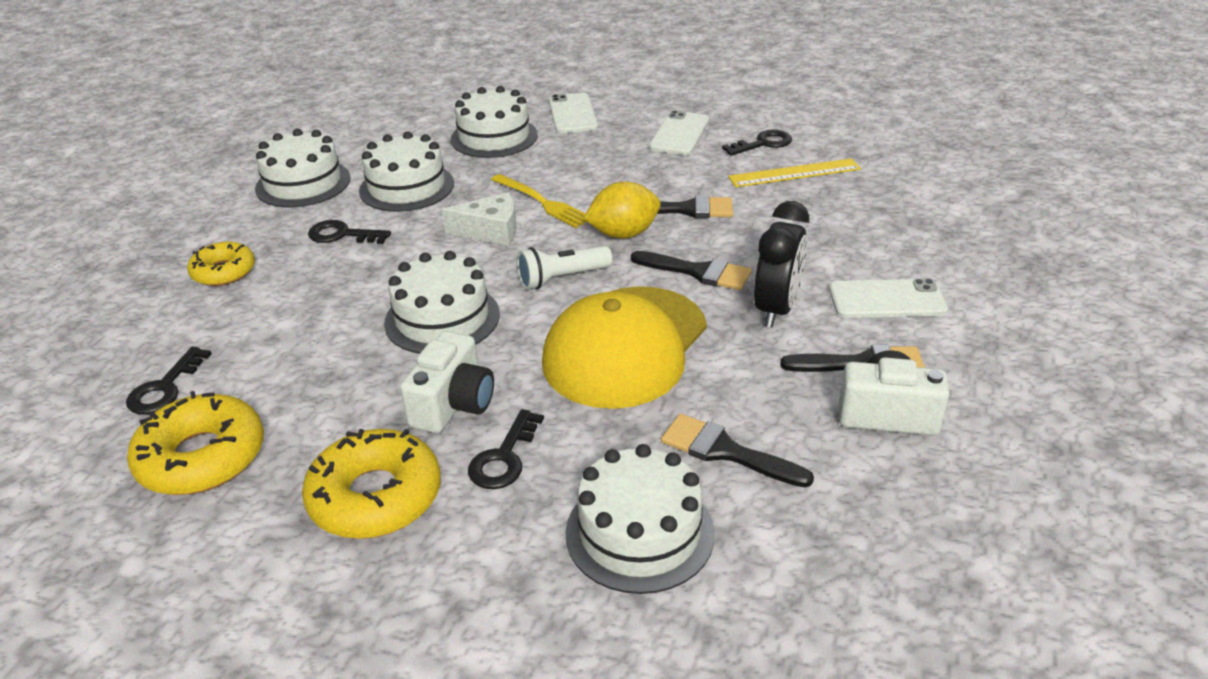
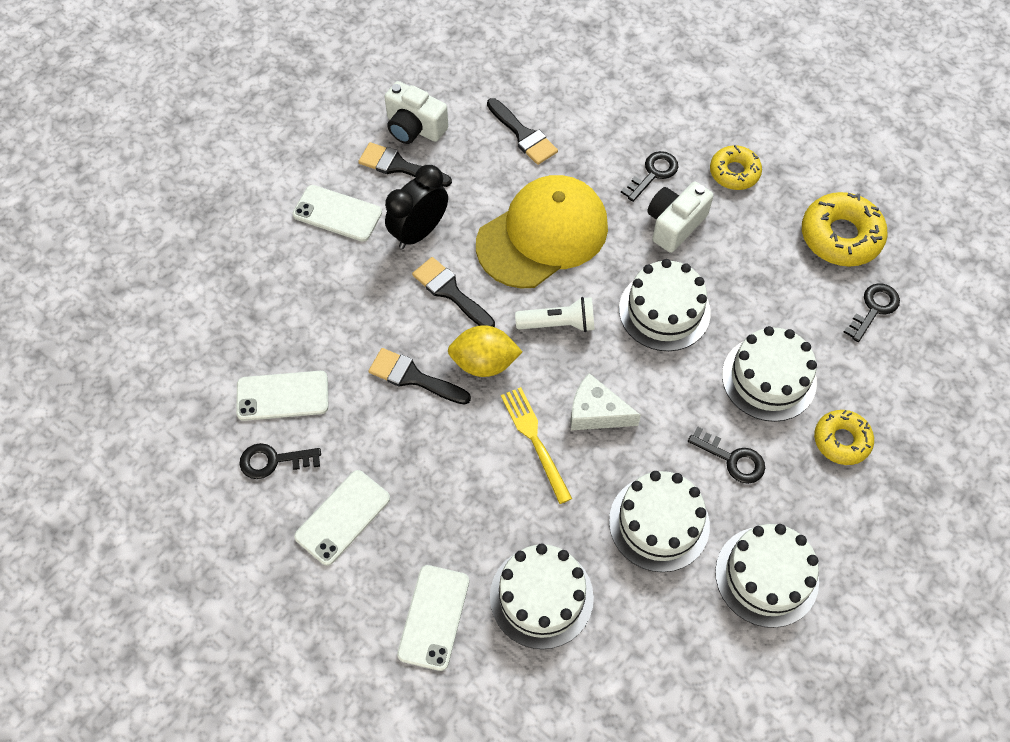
camera: 160 degrees left, 25 degrees up
yellow donut [302,429,441,539] -> yellow donut [710,145,762,190], size x0.64
white cake [565,444,715,594] -> white cake moved to [722,326,817,422]
yellow ruler [728,158,861,187] -> white phone [236,371,328,421]

